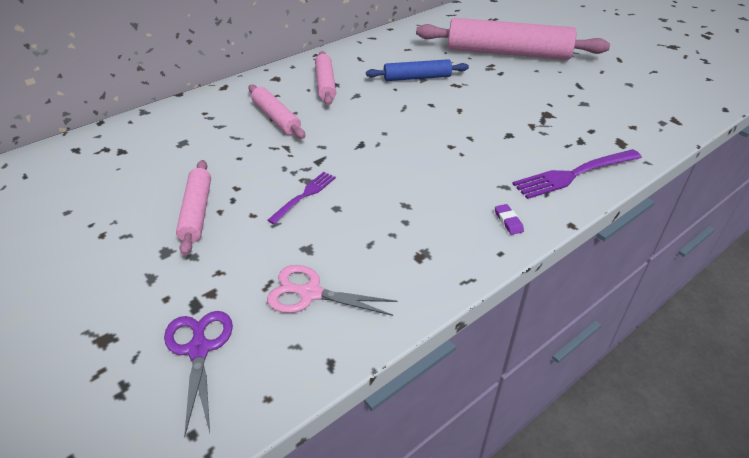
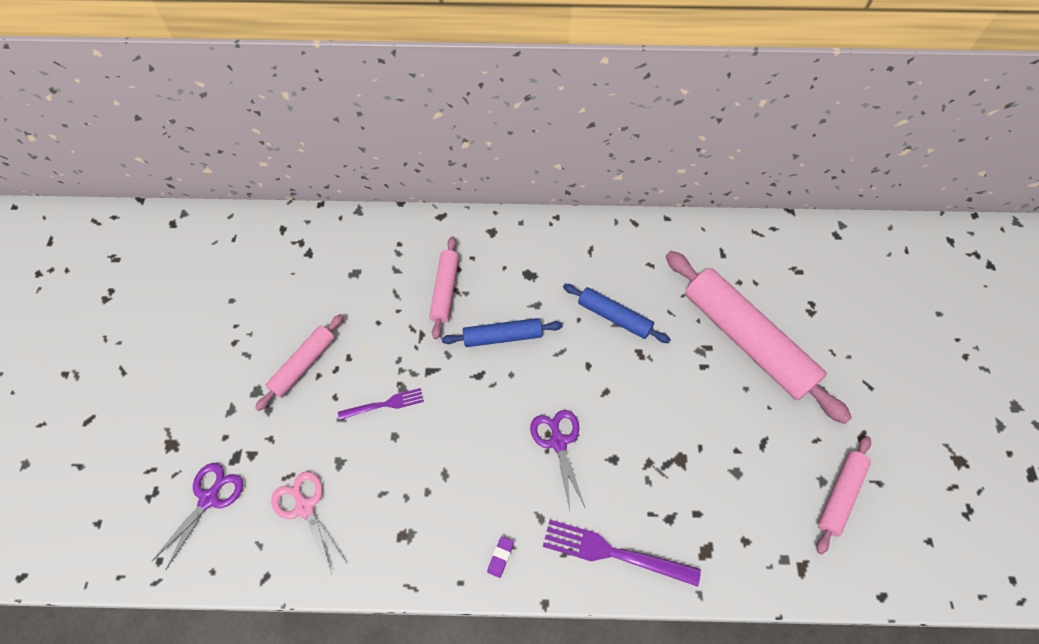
camera: 40 degrees right, 20 degrees up
pink rolling pin [315,51,336,105] -> pink rolling pin moved to [816,436,871,554]
none -> blue rolling pin [442,318,563,347]
none -> purple scissors [530,410,586,510]

